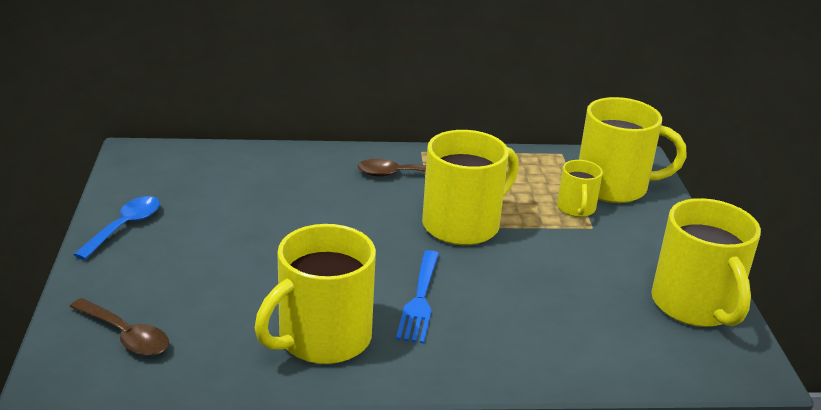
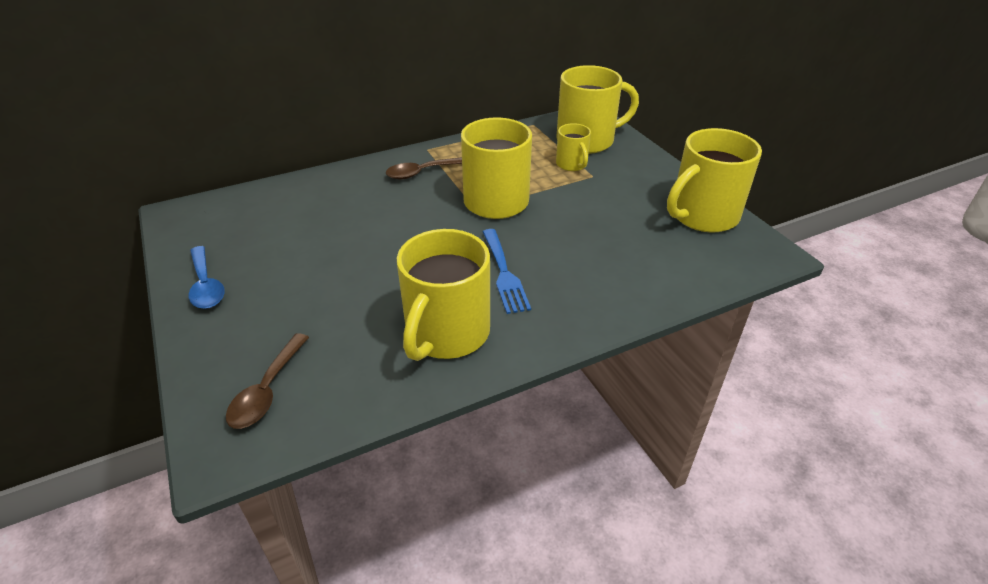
camera: 20 degrees left, 10 degrees up
brown spoon [70,298,169,356] -> brown spoon turned 90 degrees clockwise [226,333,309,429]
blue spoon [73,196,160,260] -> blue spoon turned 150 degrees clockwise [189,246,225,309]
yellow mug [651,198,761,327] -> yellow mug turned 90 degrees clockwise [667,128,762,233]

